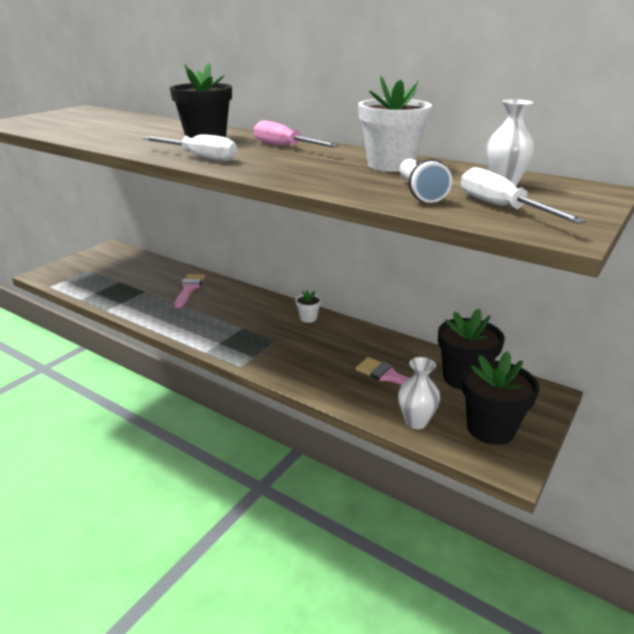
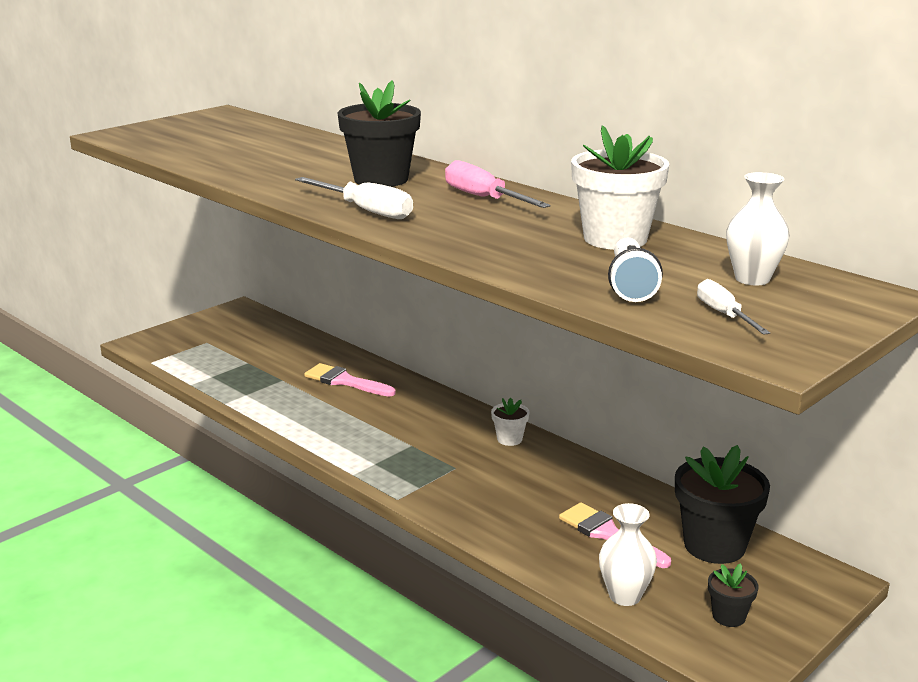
camera: 10 degrees right, 5 degrees down
pink brush [174,274,205,308] -> pink brush turned 75 degrees counterclockwise [304,363,396,397]
white screwdriver [461,167,586,224] -> white screwdriver [697,279,770,335], size x0.64
black flower pot [462,351,539,445] -> black flower pot [708,563,758,627], size x0.49

